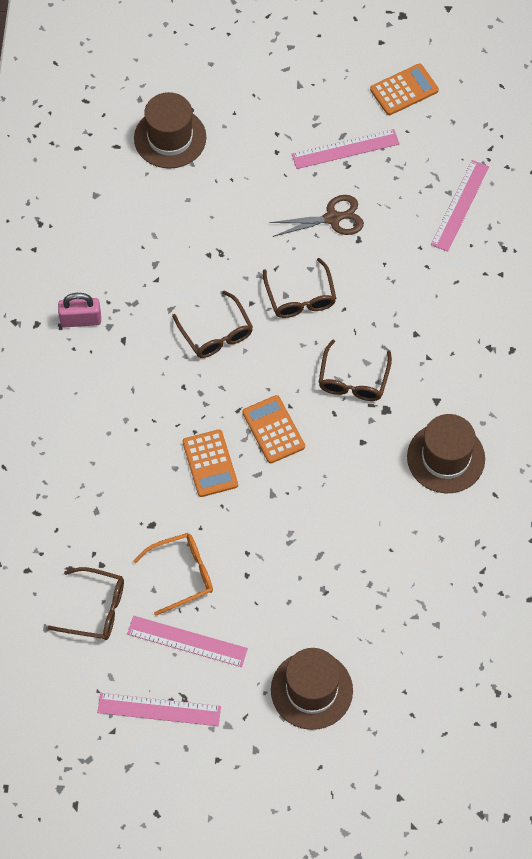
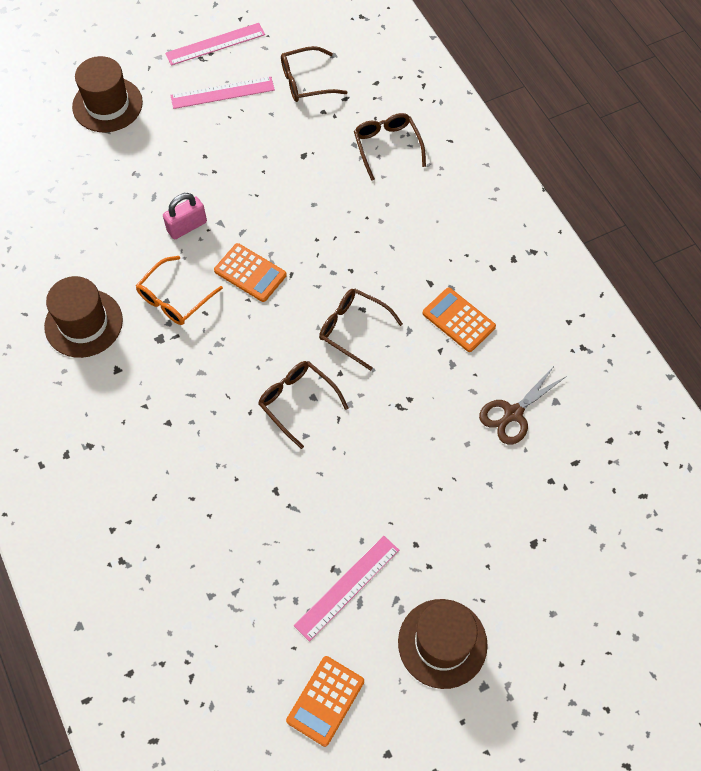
camera: 150 degrees right, 0 degrees up
pink padlock [58,293,101,328] -> pink padlock moved to [163,193,207,239]
orange glasses [133,533,213,616] -> orange glasses moved to [136,256,223,325]
brown hat [134,92,206,169] -> brown hat moved to [398,599,488,689]
orange calculator [183,429,238,497] -> orange calculator moved to [422,288,496,352]
brown scissors [269,195,364,237] -> brown scissors moved to [479,365,567,445]
brown glasses [318,340,392,401] -> brown glasses moved to [354,113,426,181]
pink ruler [431,160,489,252] -> none

